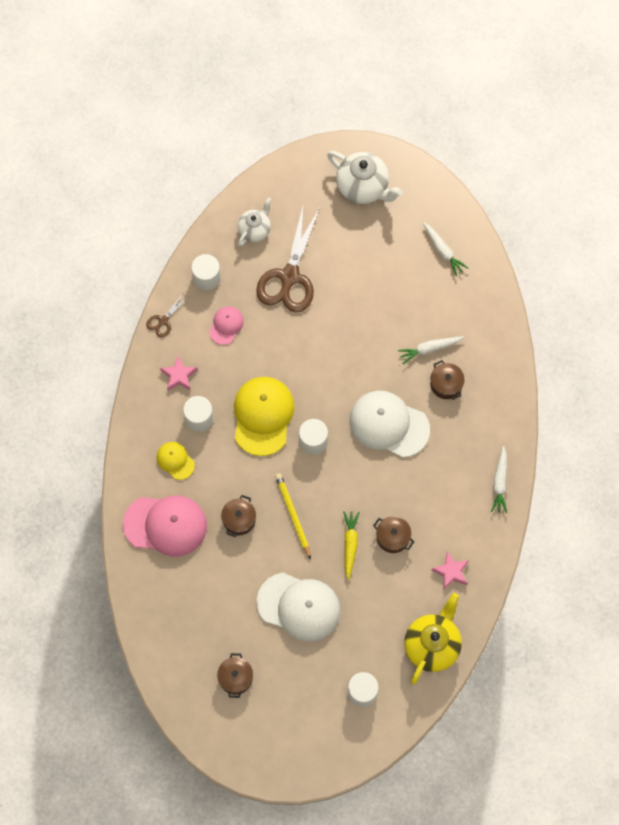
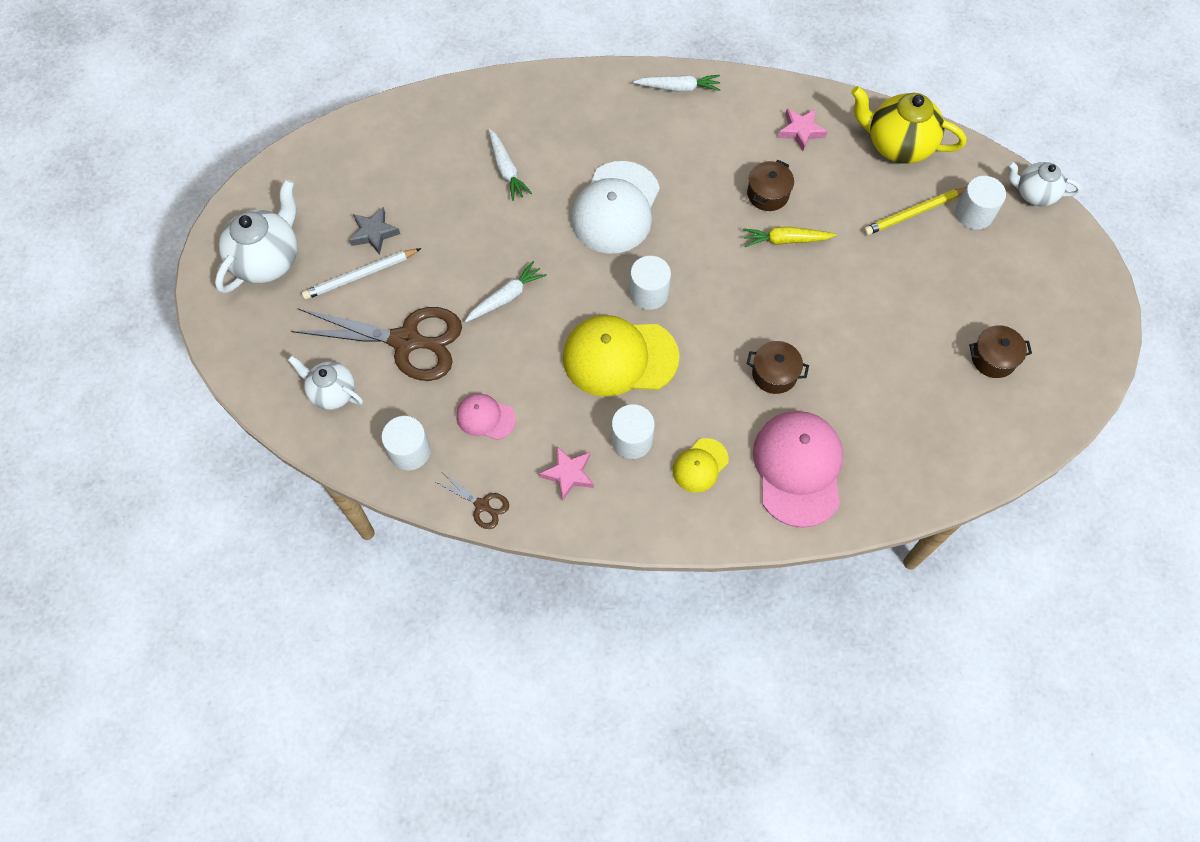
camera: 95 degrees left, 5 degrees down
white cap [257,573,340,642] -> none
yellow pencil [275,473,311,560] -> yellow pencil moved to [863,187,966,235]
white carrot [422,222,468,277] -> white carrot moved to [465,261,547,322]
brown pot [431,360,465,400] -> none
none -> white pencil [302,248,421,300]
none -> grey star [349,207,400,255]
none -> white teapot [1008,161,1081,206]

